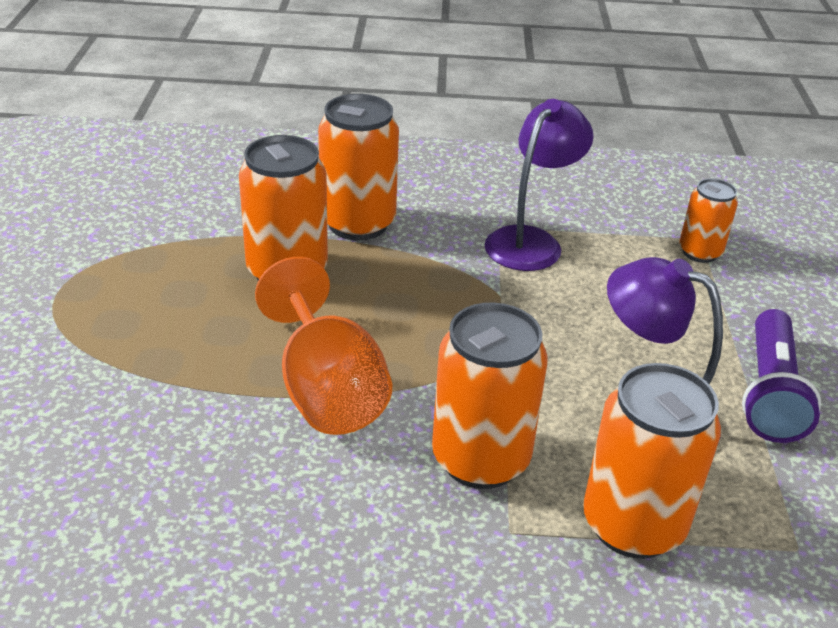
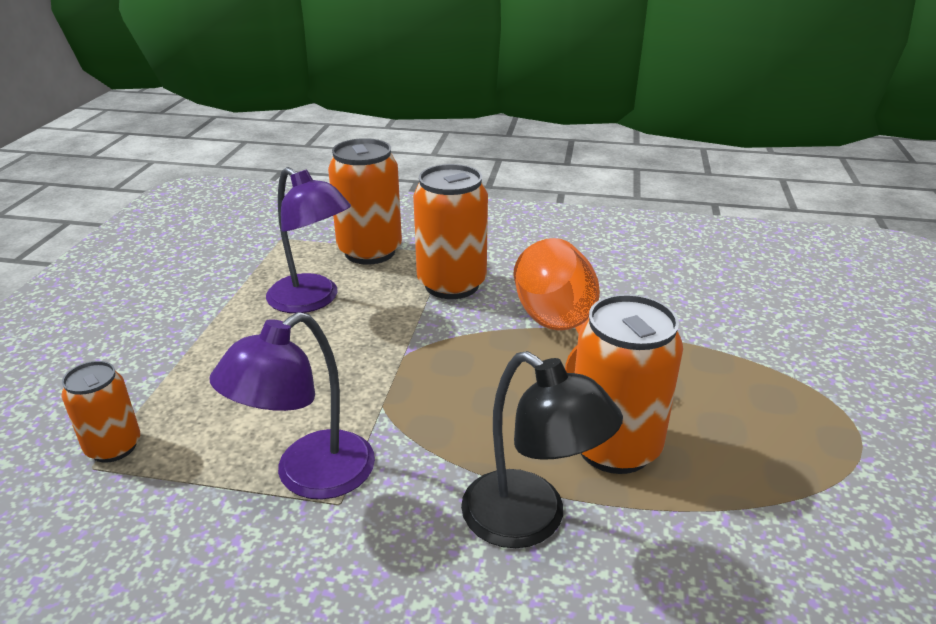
camera: 170 degrees left, 5 degrees down
orange can [318,94,399,241] -> black lamp [461,351,623,548]
purple flashlight [742,309,821,443] -> none

